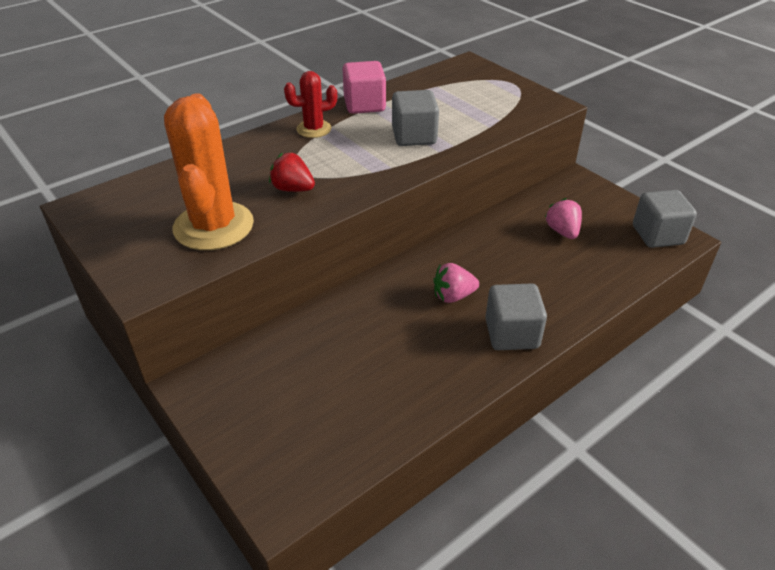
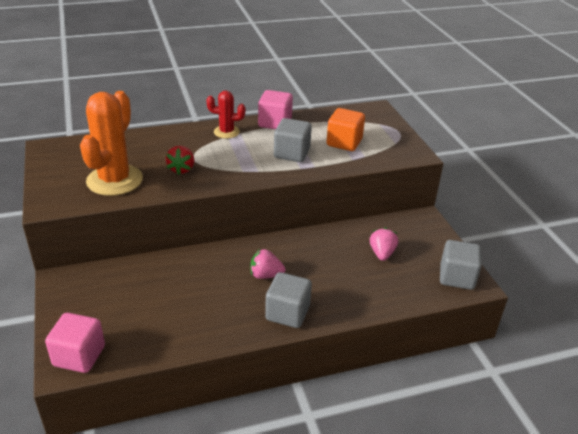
camera: 20 degrees right, 5 degrees down
red strawberry [269,152,315,192] -> red strawberry turned 135 degrees counterclockwise [166,146,194,175]
none -> pink cube [45,313,105,373]
none -> orange cube [326,108,365,151]

